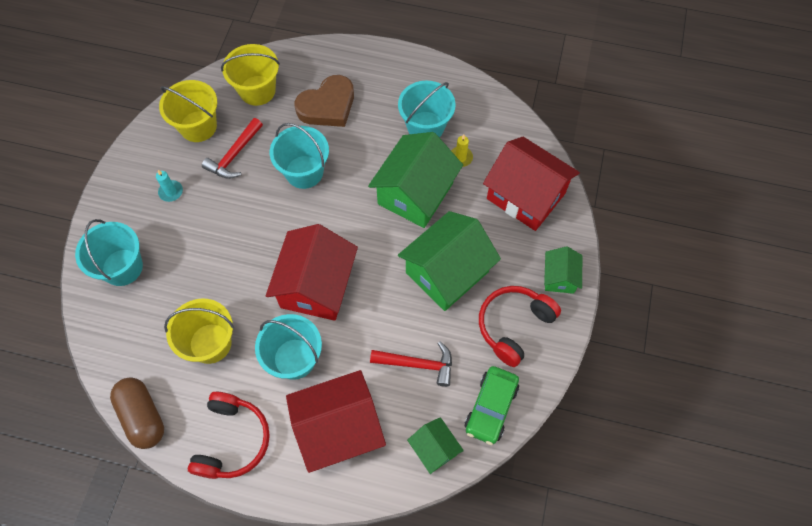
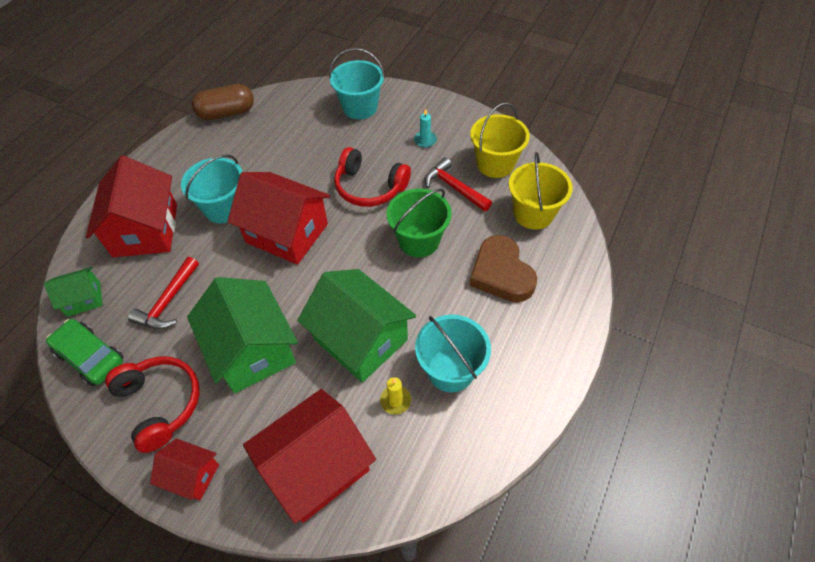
camera: 105 degrees right, 10 degrees down
yellow bucket [164,299,234,364] -> none
red headphones [188,392,270,479] -> red headphones moved to [334,147,411,207]
turquoise bucket [270,123,329,189] -> green bucket [387,189,452,257]
green house [544,246,582,294] -> red house [150,438,219,501]

